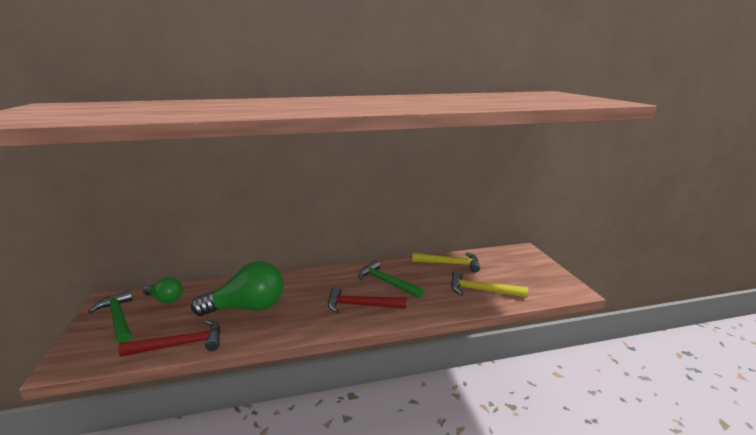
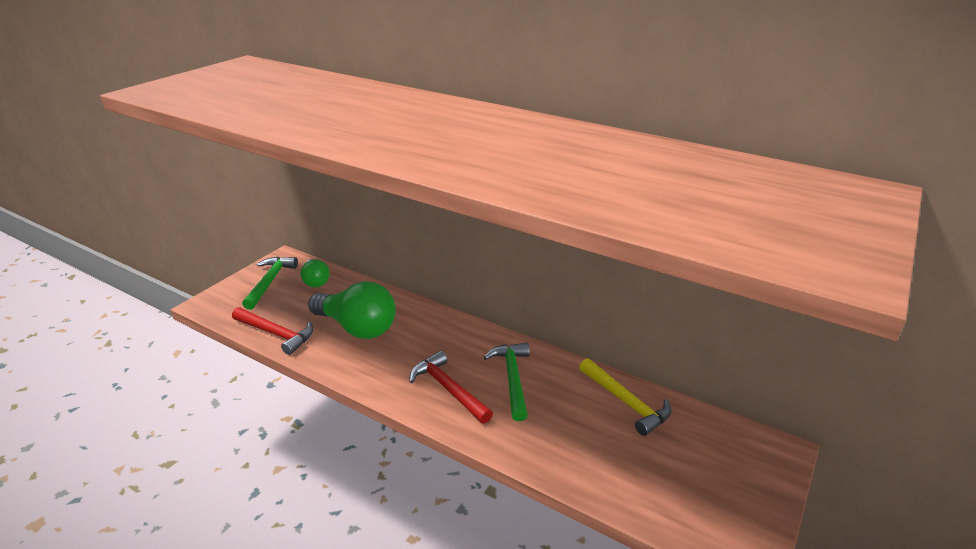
camera: 45 degrees right, 10 degrees up
yellow hammer [451,271,528,298] -> none

